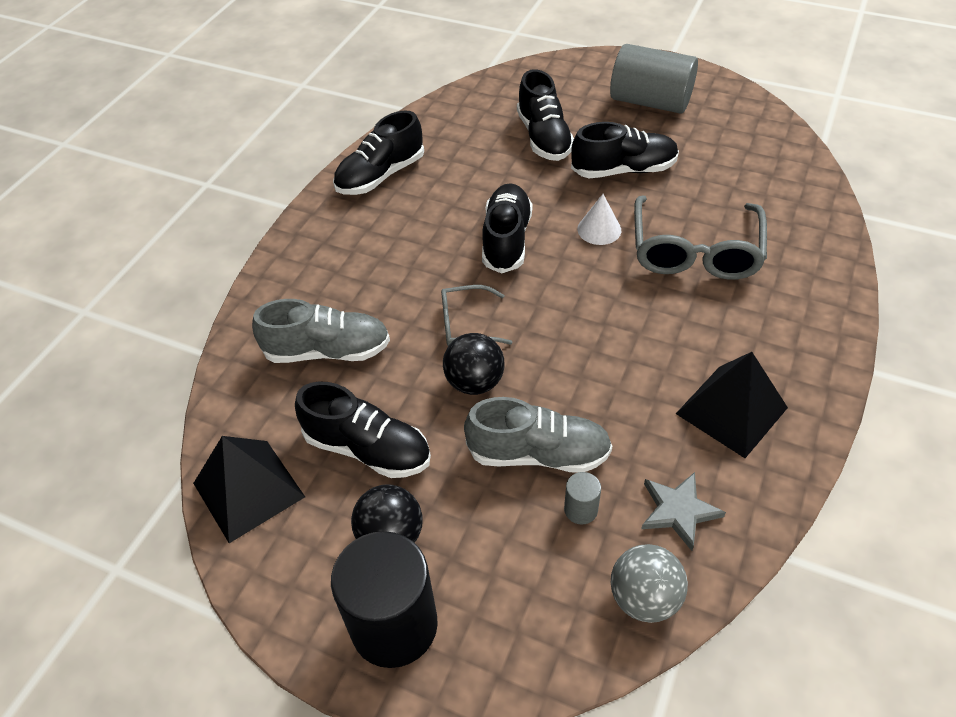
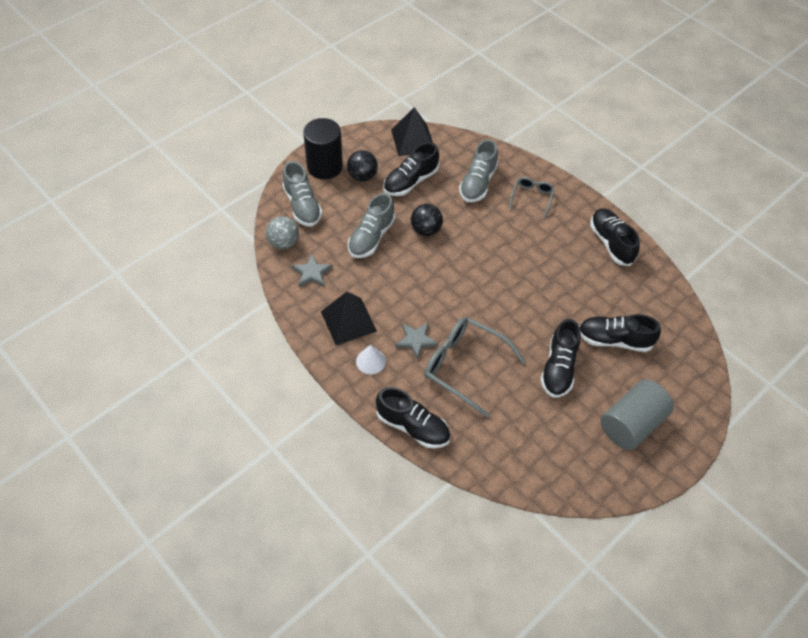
camera: 110 degrees right, 5 degrees up
grey glasses [441,285,512,346] -> grey glasses moved to [509,177,555,218]
black shoe [482,183,532,274] -> black shoe moved to [376,387,451,448]
grey cylinder [564,472,601,524] -> none
white cone [577,194,621,245] -> white cone moved to [356,345,386,374]
none -> grey shoe [282,161,322,227]
none -> grey star [395,323,438,360]

